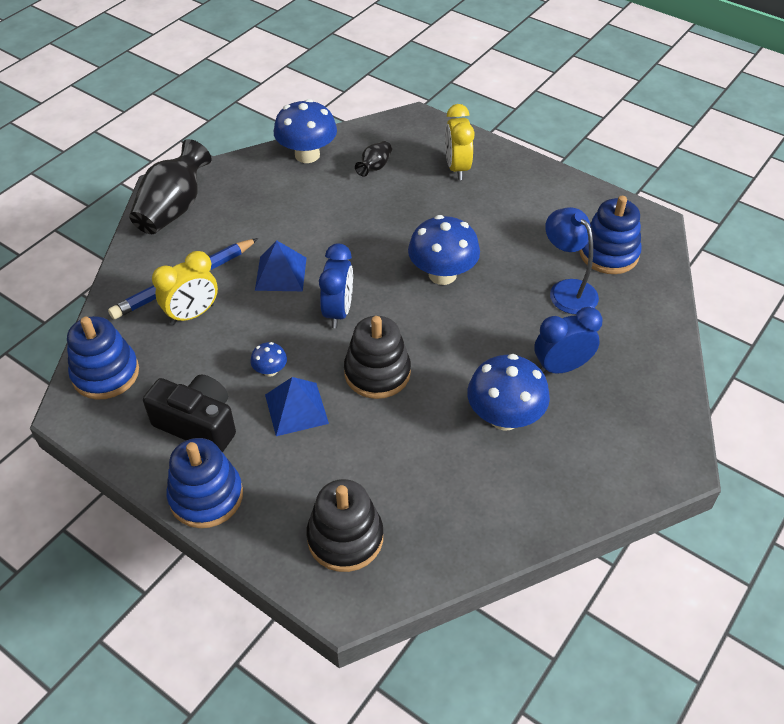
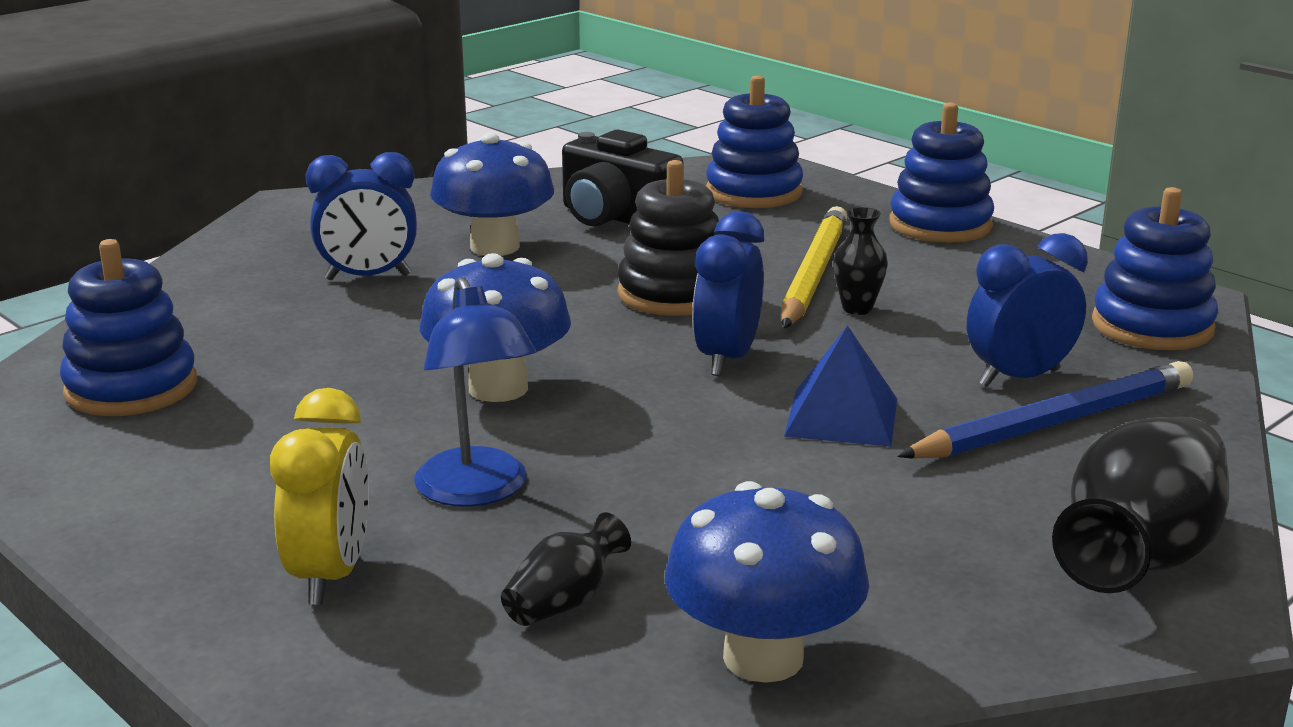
camera: 170 degrees left, 25 degrees down
black camera [143,375,236,452] -> black camera moved to [562,130,683,226]
yellow clock [152,251,218,325] -> blue clock [967,233,1088,387]
blue mushroom [250,342,287,377] -> black vase [833,207,888,315]
blue pyramid [265,377,329,436] -> yellow pencil [781,206,847,328]
black stacking toy [306,479,383,572] -> blue stacking toy [706,75,803,208]
blue lamp [545,207,599,314] -> blue lamp moved to [414,277,536,507]

